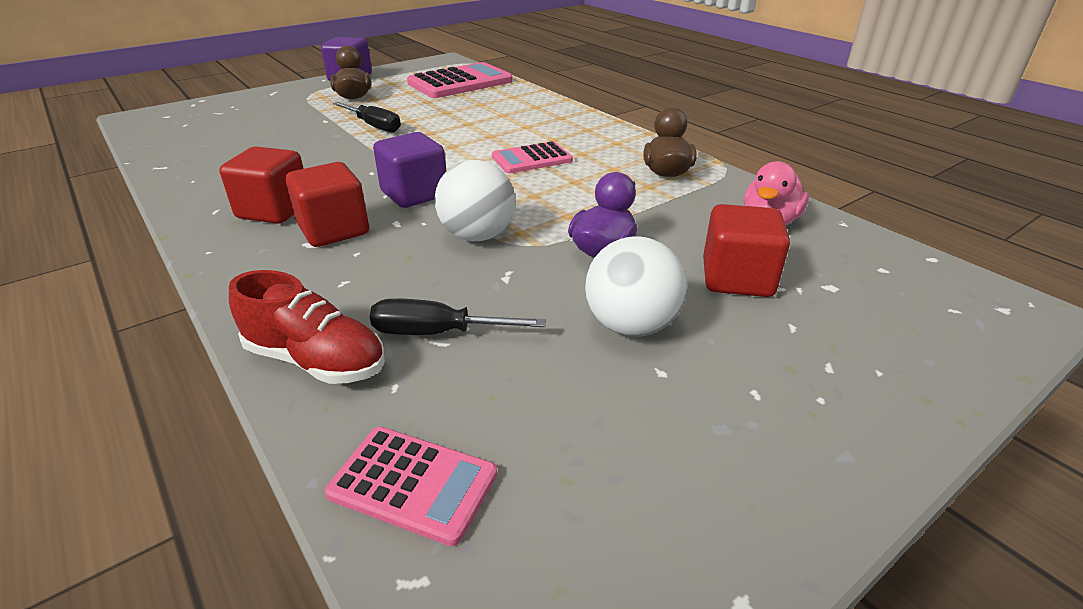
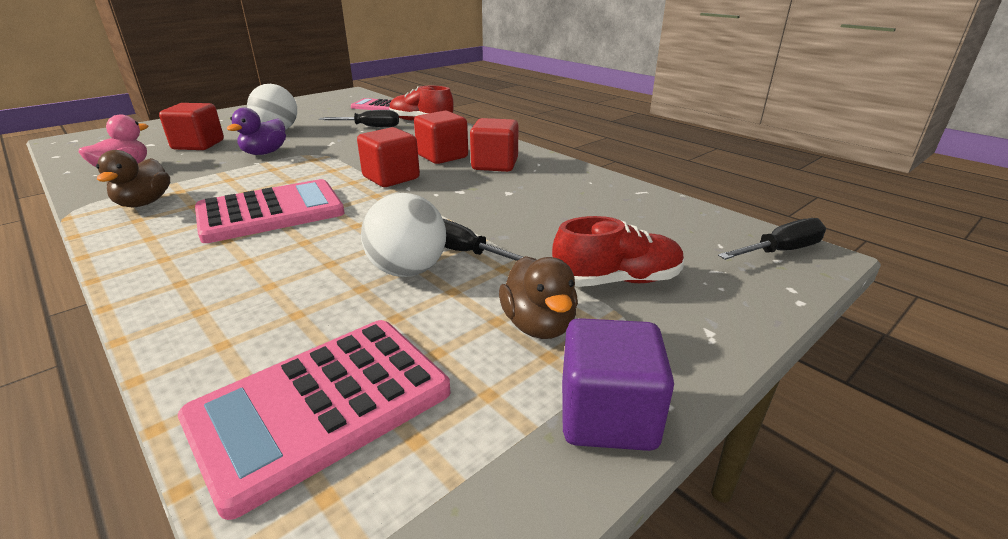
camera: 175 degrees right, 5 degrees down
purple cube [373,132,446,208] -> red cube [357,127,420,187]
white ball [435,160,515,241] -> white ball moved to [361,193,446,277]
pink calculator [492,141,573,173] -> pink calculator [195,179,344,243], size x1.71
none -> red shoe [552,216,684,287]
none -> black screwdriver [718,218,826,260]

